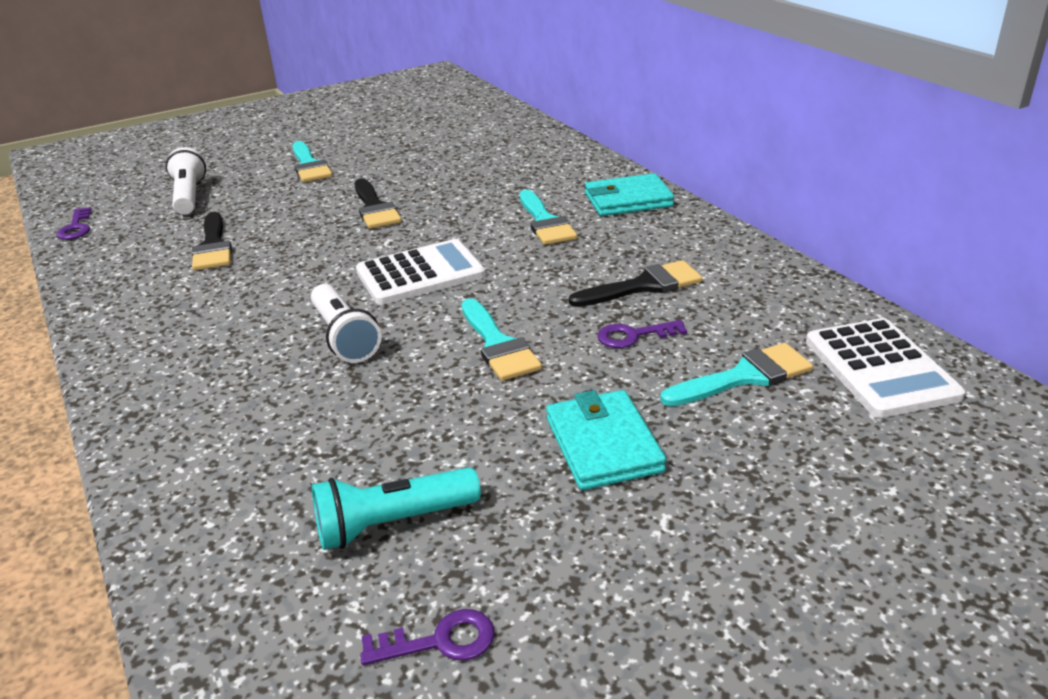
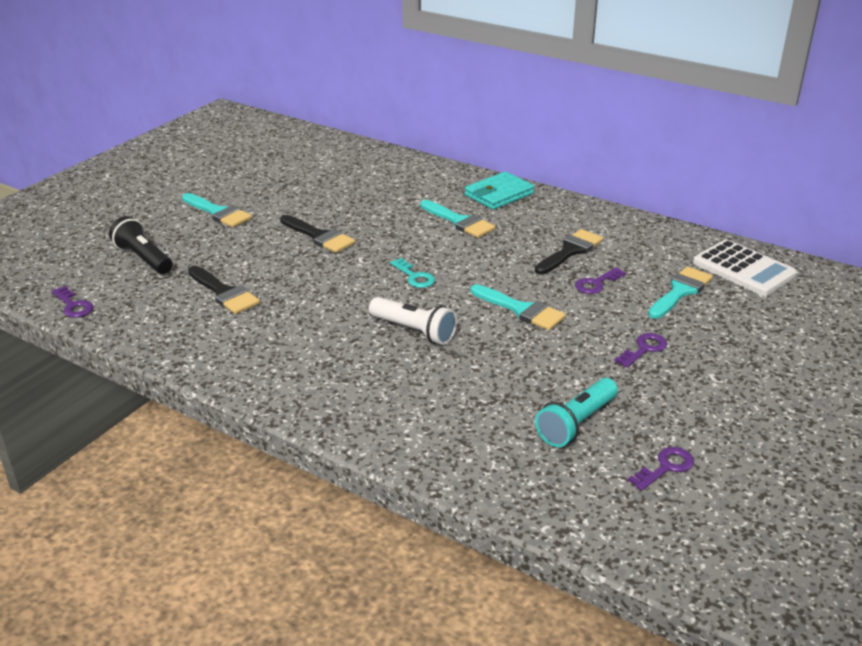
camera: 30 degrees left, 0 degrees up
white flashlight [166,147,206,215] -> black flashlight [109,216,173,274]
white calculator [356,239,486,305] -> turquoise key [390,258,435,288]
turquoise wallet [546,390,666,490] -> purple key [614,333,667,368]

